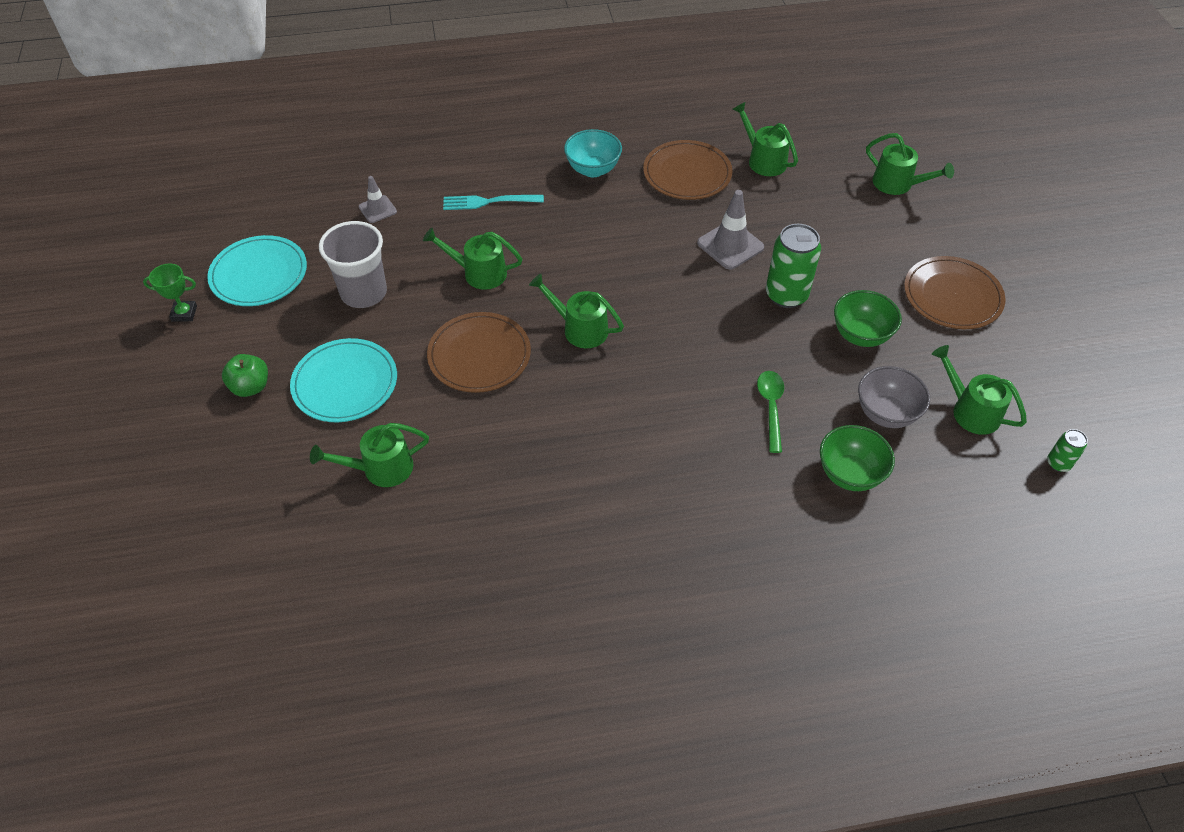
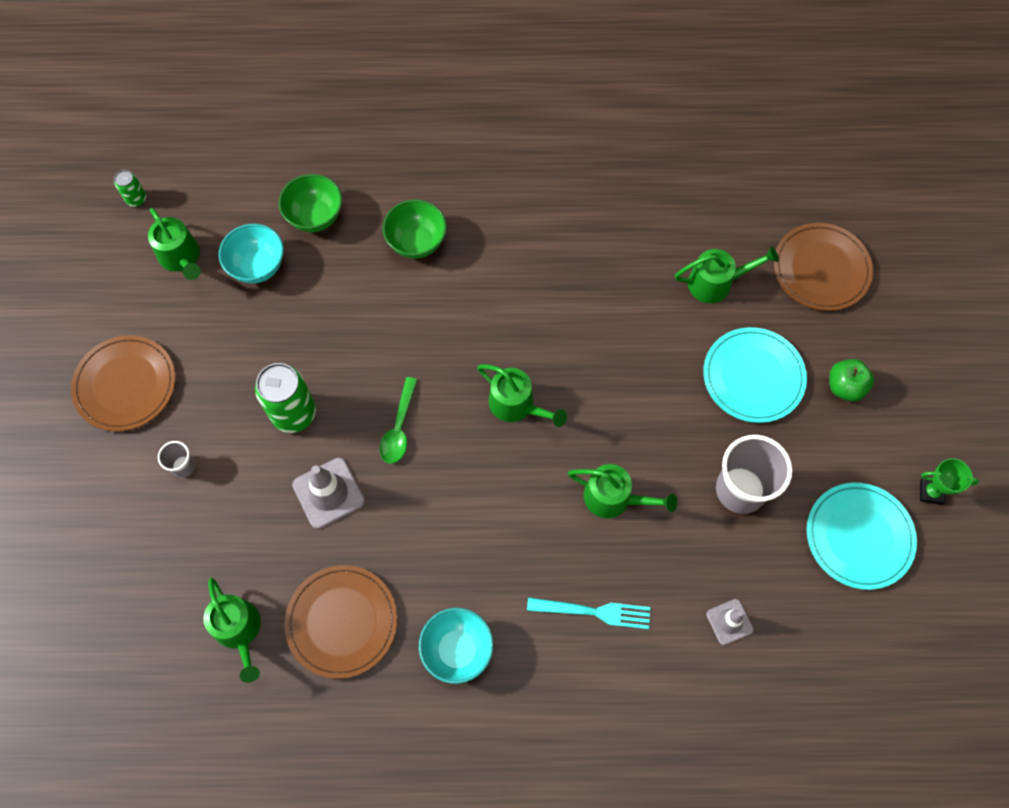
camera: 170 degrees left, 15 degrees up
brown plate [427,312,531,393] -> brown plate moved to [774,223,873,311]
green spoon [757,371,784,453] -> green spoon moved to [379,377,417,463]
green bowl [834,290,902,347] -> green bowl moved to [382,199,447,259]
grey bowl [858,366,930,428] -> turquoise bowl [219,224,284,283]
green watering can [866,133,954,195] -> none
none -> grey cup [158,441,195,477]

